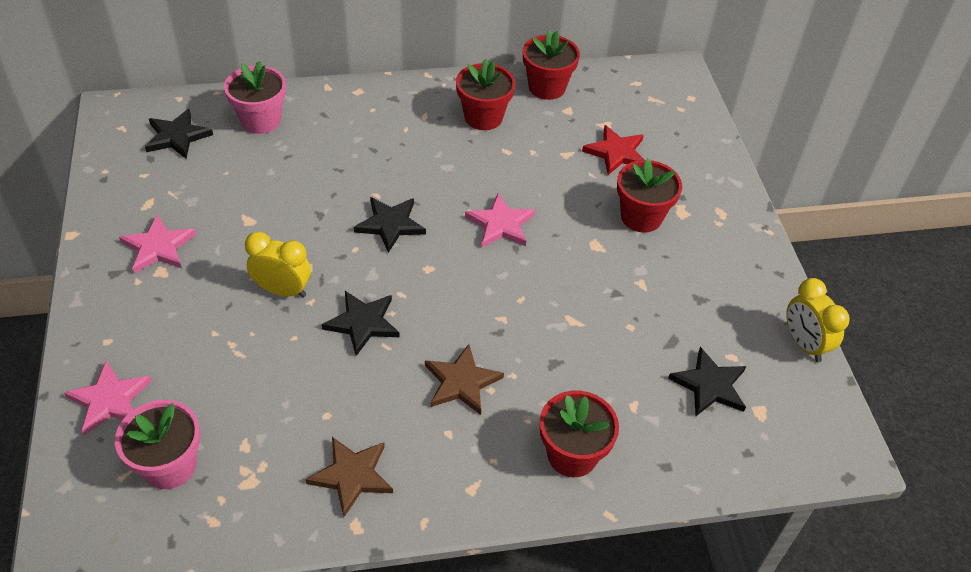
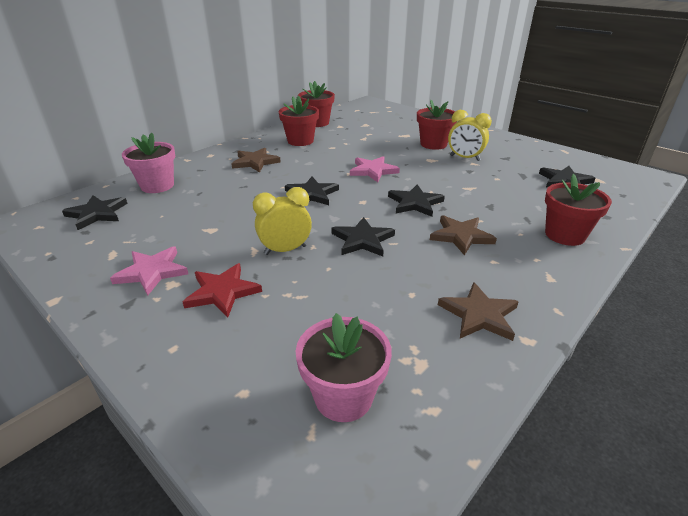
camera: 35 degrees left, 15 degrees down
pink star [64,361,152,435] -> none
red star [582,125,645,175] -> red star moved to [183,263,262,318]
yellow clock [786,278,850,362] -> yellow clock moved to [448,110,492,161]
none -> brown star [231,148,281,173]
none -> black star [388,184,445,217]

